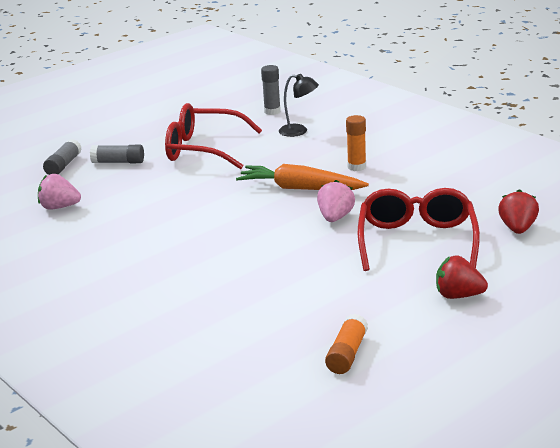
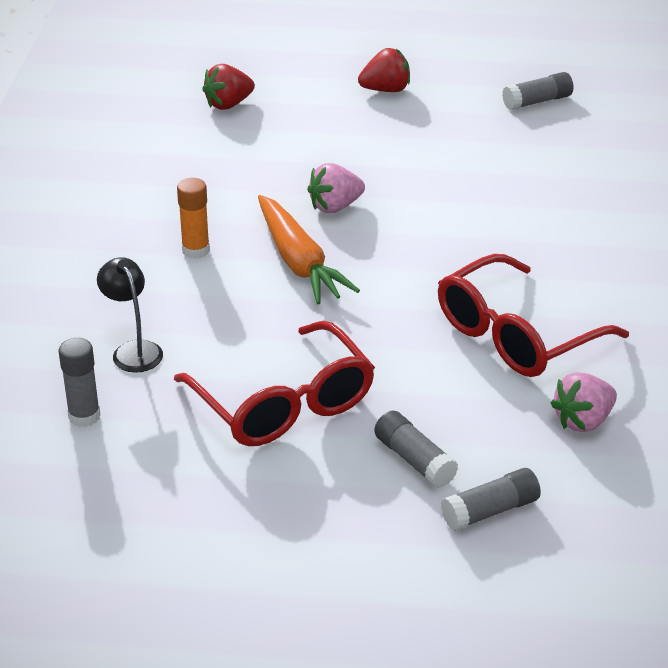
camera: 135 degrees left, 10 degrees up
pink strawberry [38,174,81,210] -> pink strawberry turned 90 degrees clockwise [551,372,617,432]
orange glue stick [325,314,368,374] -> grey glue stick [502,72,573,110]
red glasses [358,188,480,271] -> red glasses moved to [438,254,629,377]
red strawberry [436,256,488,299] -> red strawberry turned 75 degrees counterclockwise [358,48,410,92]

